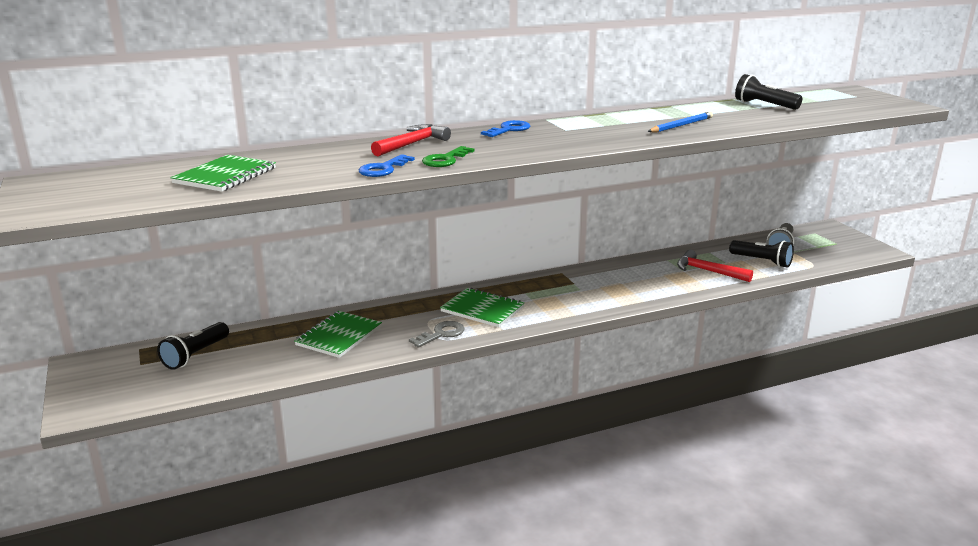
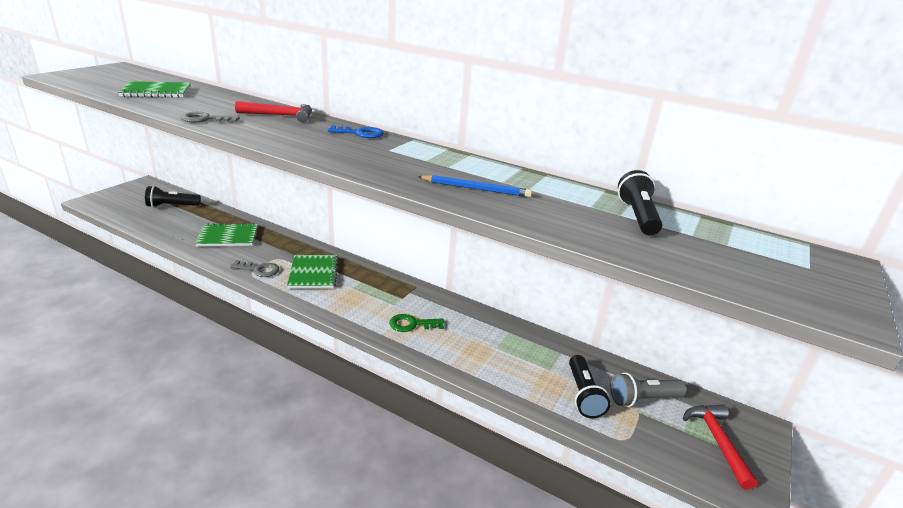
camera: 50 degrees right, 5 degrees up
blue key [359,154,415,177] -> grey key [181,112,240,122]
green key [422,146,474,167] -> green key moved to [389,314,444,332]
red hammer [677,250,753,282] -> red hammer moved to [683,404,758,489]

